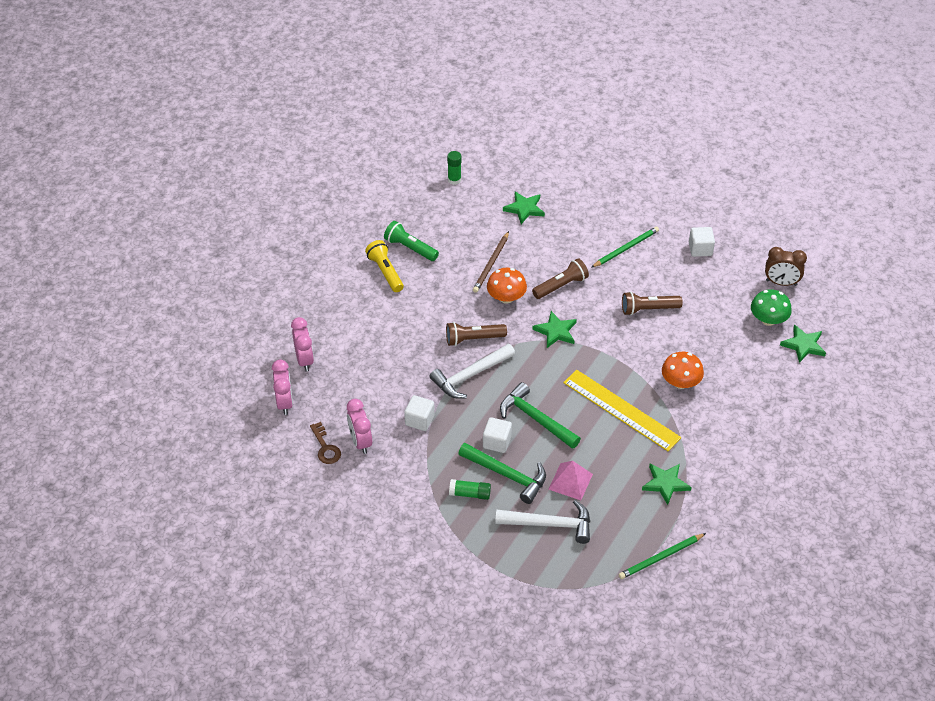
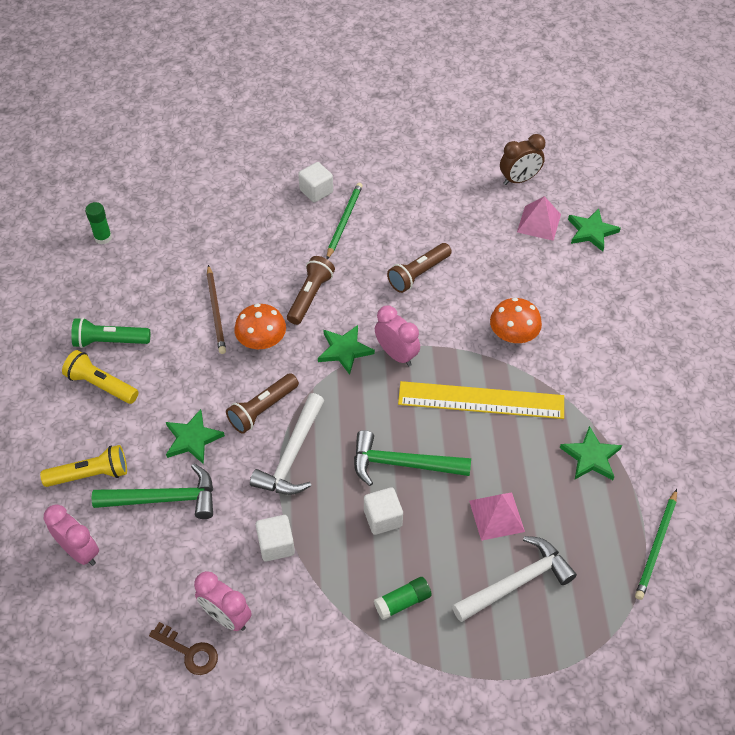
camera: 35 degrees left, 5 degrees up
pink clock [272,359,293,415] -> pink clock moved to [375,306,420,366]
green hammer [458,443,546,504] -> green hammer moved to [92,464,213,519]
green star [503,191,545,224] -> green star moved to [166,409,225,464]
white cube [689,227,715,257] -> white cube moved to [298,162,333,203]
green mushroom [751,289,792,326] -> pink pyramid [517,196,561,241]
none -> yellow flashlight [40,445,127,487]

